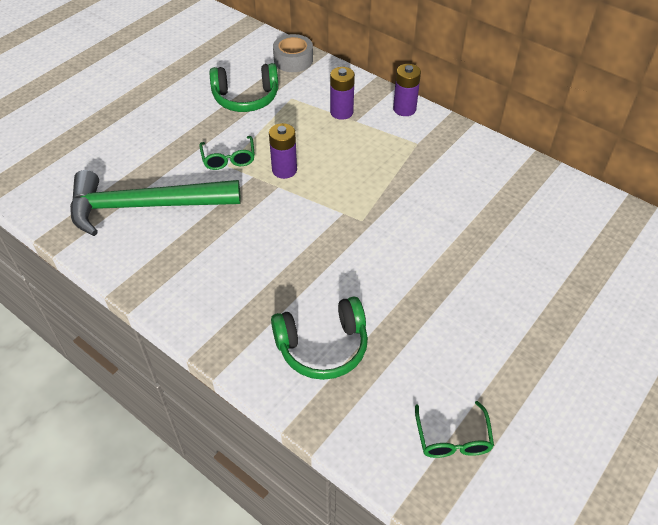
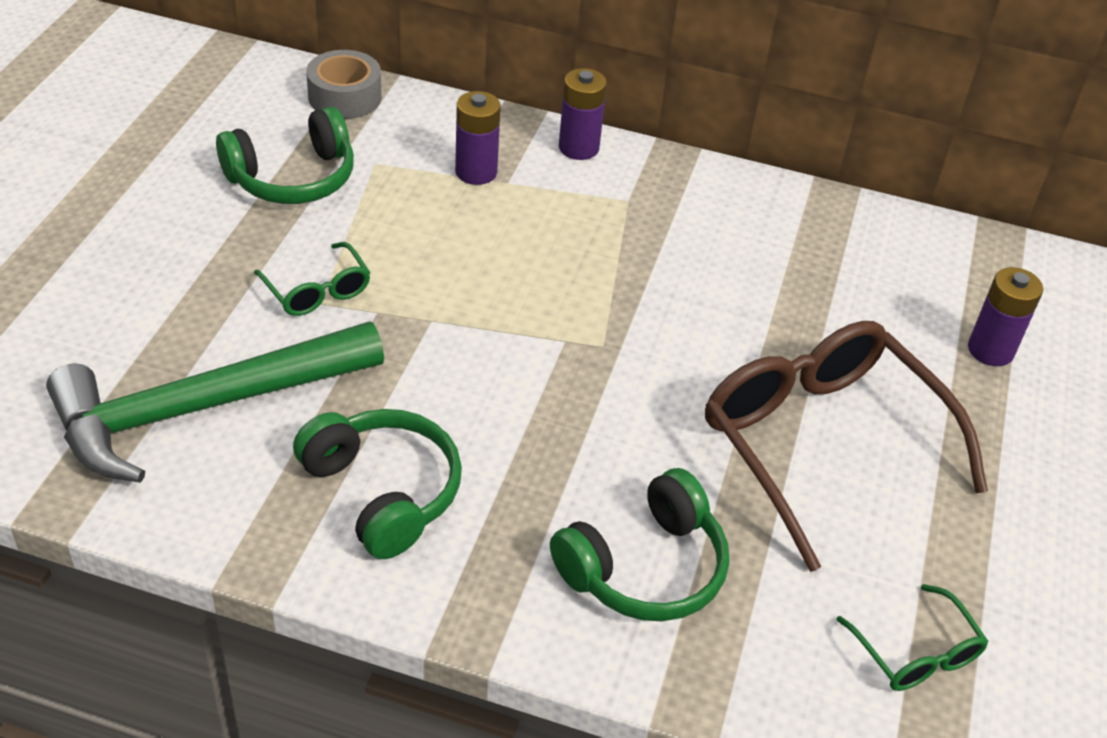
camera: 25 degrees left, 5 degrees down
purple battery [269,123,297,179] -> purple battery moved to [968,267,1043,366]
none -> green headphones [293,409,462,559]
none -> brown glasses [705,321,988,572]

